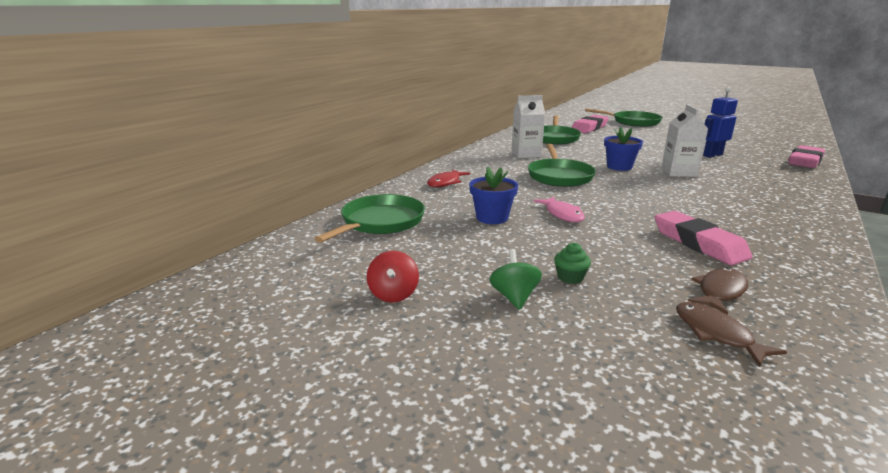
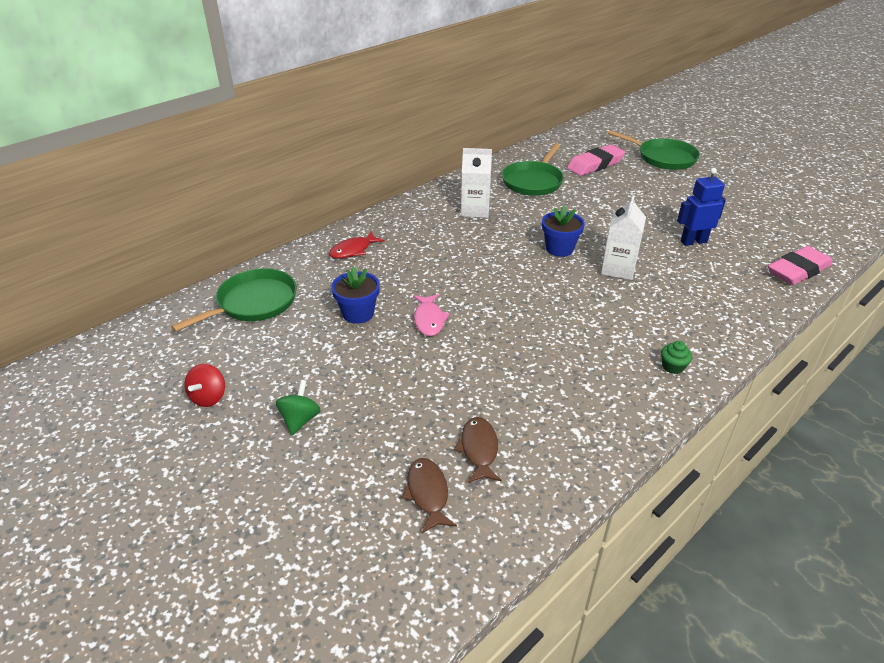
camera: 15 degrees right, 15 degrees up
green pan [528,144,596,187] -> none
green cupcake [554,243,591,284] -> green cupcake moved to [661,341,692,374]
pink eraser [655,211,752,265] -> none
brown fish [688,268,748,315] -> brown fish turned 60 degrees counterclockwise [454,417,502,483]

